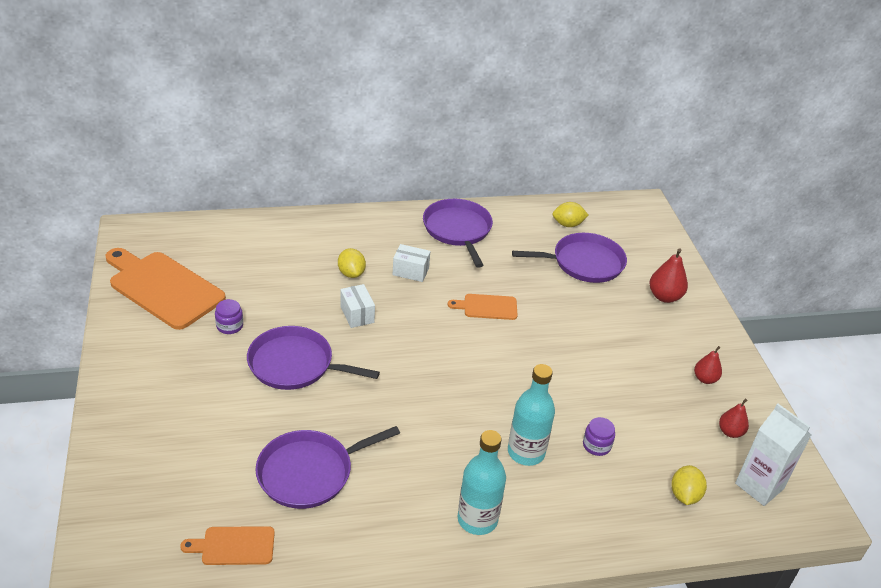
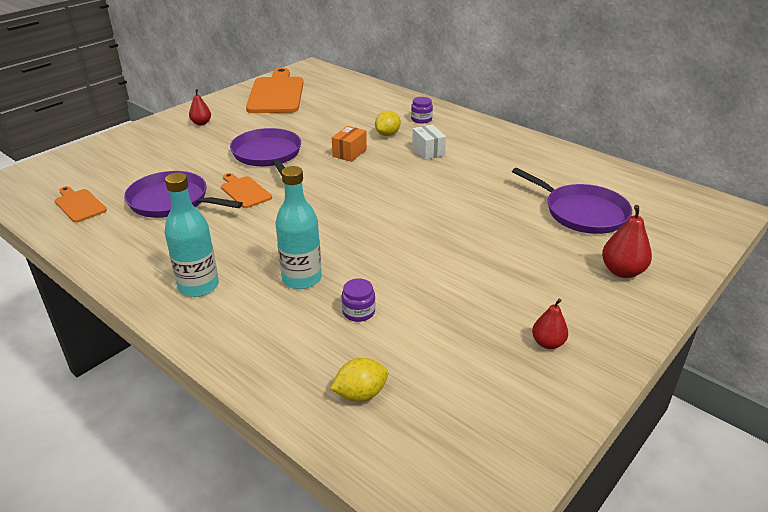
camera: 55 degrees right, 5 degrees down
purple jar [215,299,243,334] -> purple jar moved to [411,97,433,124]
white box [340,284,375,328] -> orange box [332,126,367,162]
purple pan [423,199,493,268] -> none
orange cutting board [448,294,517,320] -> orange cutting board moved to [221,173,272,208]
yellow lemon [552,202,588,227] -> none
red pear [719,399,749,438] -> red pear moved to [189,89,211,125]
white carton [735,403,811,506] -> none

